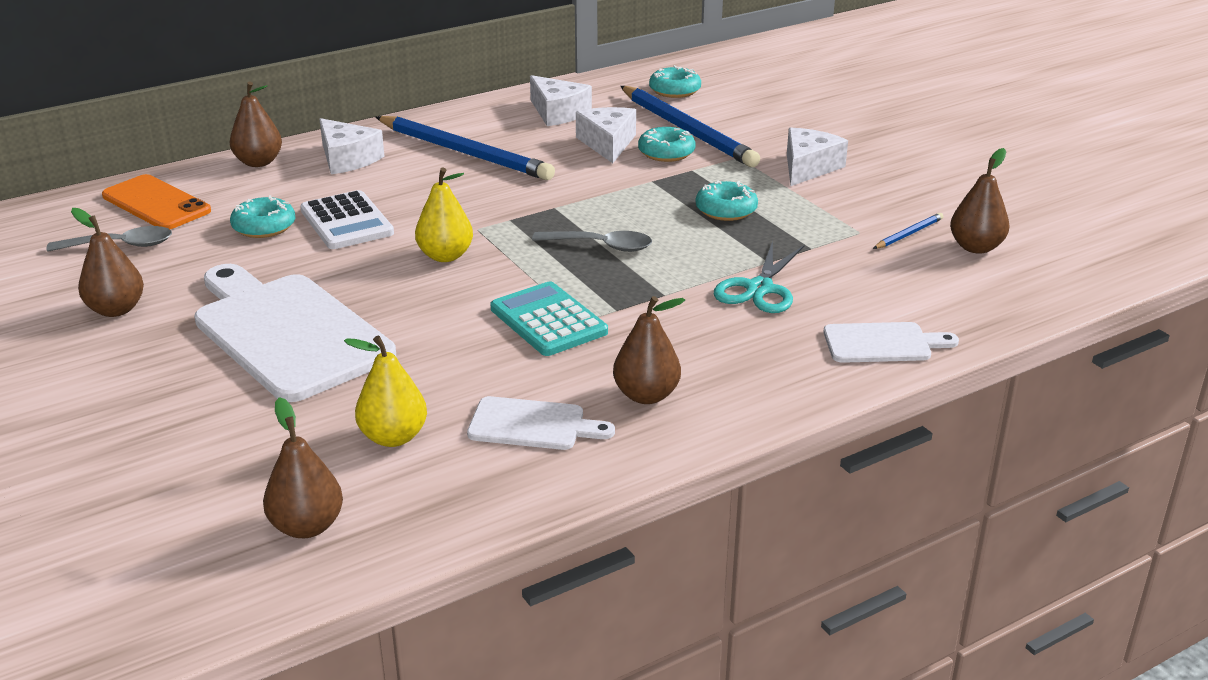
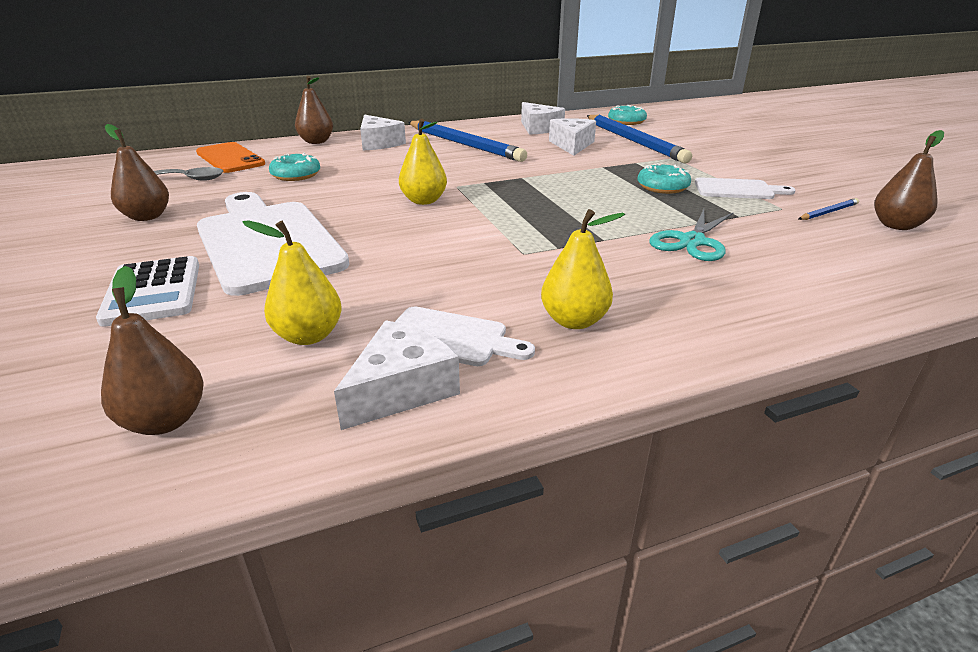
camera: 10 degrees right, 0 degrees up
white calculator [300,190,394,249] -> white calculator moved to [96,256,199,327]
turquoise calculator [491,281,608,356] -> none
grey spoon [532,231,652,252] -> none
brown pear [613,296,685,404] -> yellow pear [541,209,625,329]
turquoise donut [638,127,695,162] -> none
white cheese [787,128,848,186] -> white cheese moved to [334,321,460,430]
white cutting board [823,322,959,363] -> white cutting board moved to [695,177,796,199]

